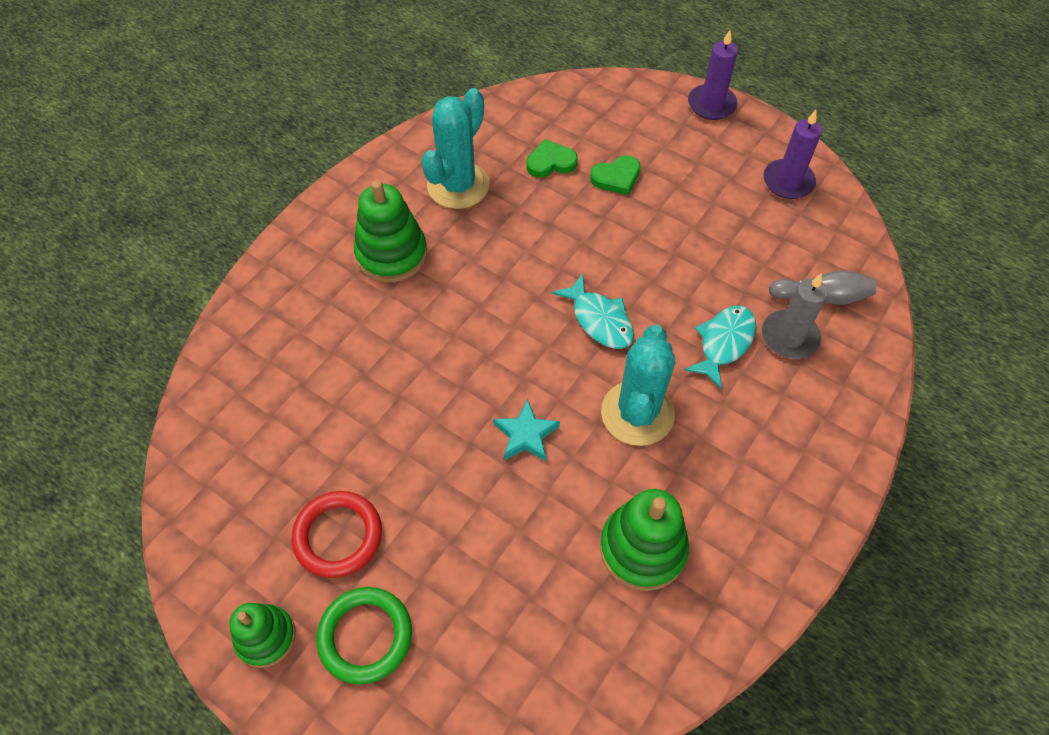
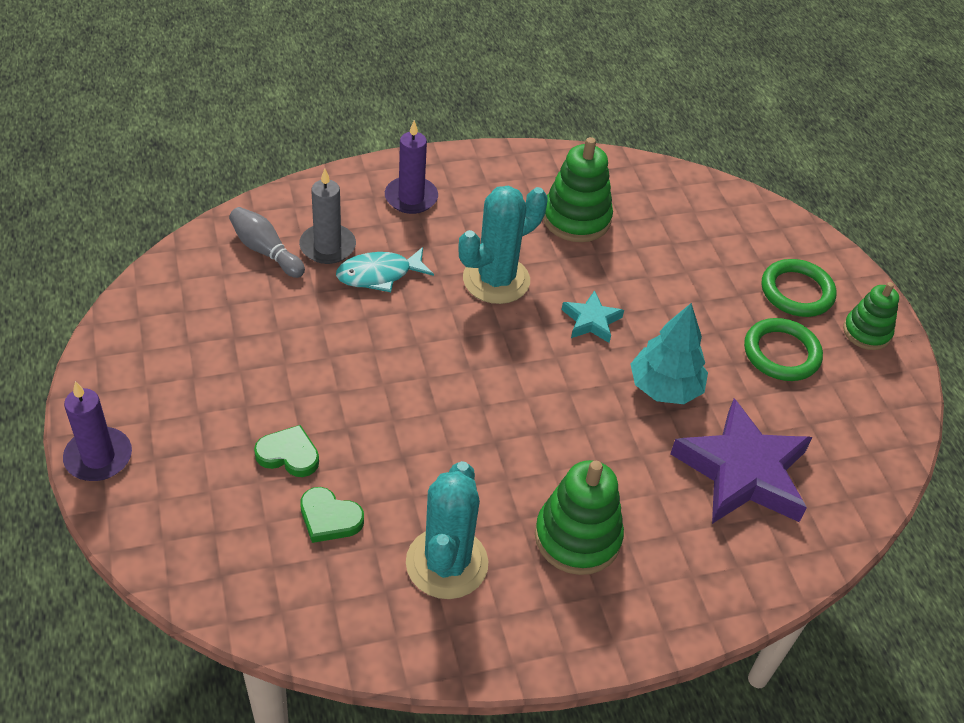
camera: 145 degrees left, 10 degrees down
red ring [292,491,382,578] -> green ring [744,318,823,381]
turquoise cactus [421,88,490,209] -> turquoise cactus turned 60 degrees counterclockwise [406,461,488,599]
turquoise fish [552,273,634,349] -> none
purple candle [763,110,822,199] -> purple candle moved to [385,120,438,214]
none -> turquoise tree [631,303,708,404]
none -> purple star [670,398,813,524]

